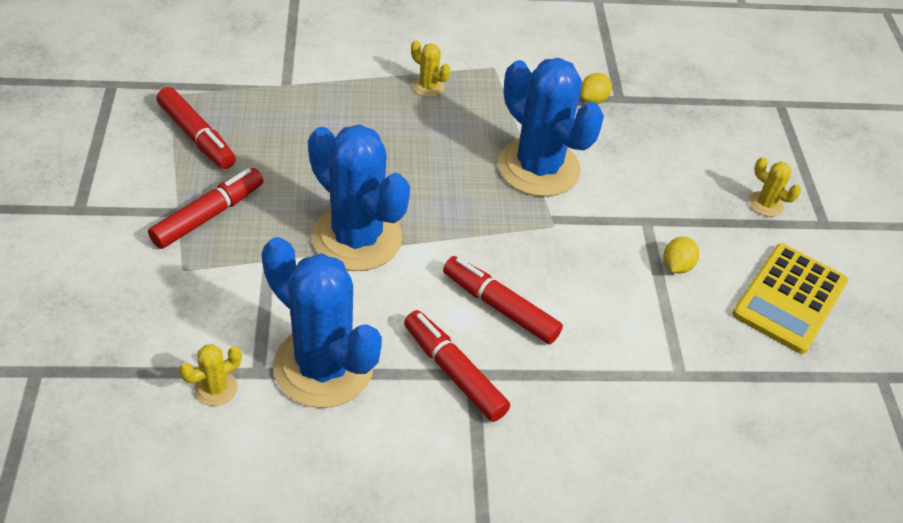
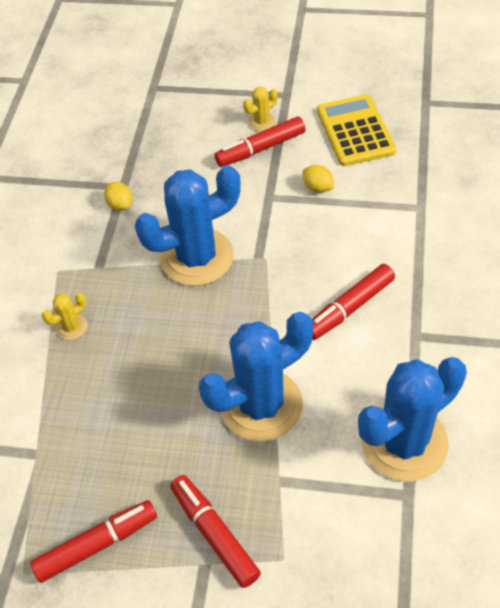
camera: 70 degrees left, 5 degrees up
yellow cactus [179,344,242,406] -> none
red marker [404,310,510,422] -> red marker moved to [215,117,306,167]
yellow calculator [732,243,848,354] -> yellow calculator turned 150 degrees counterclockwise [317,94,396,166]

